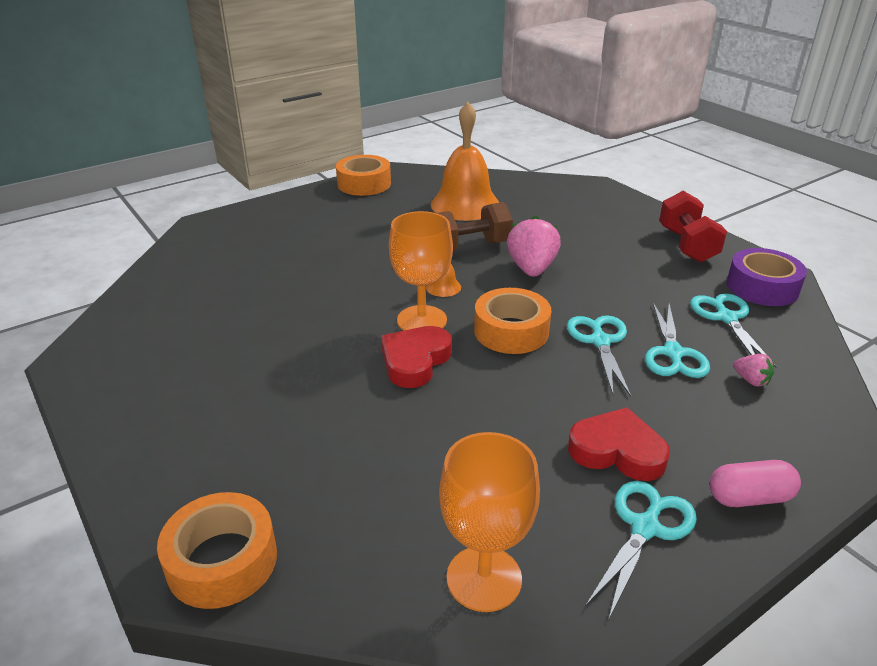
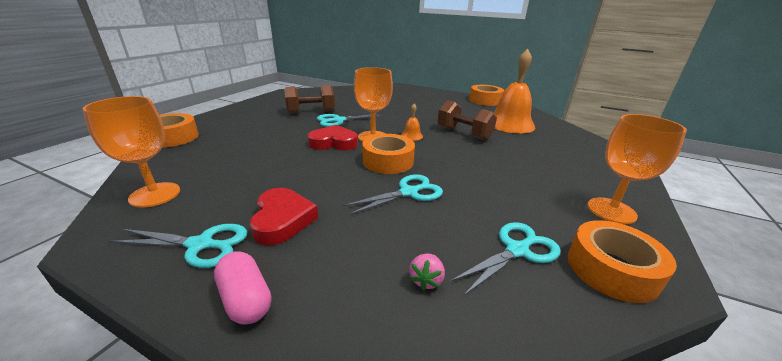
camera: 60 degrees right, 5 degrees down
pink strawberry [507,216,561,277] -> none
turquoise scissors [645,303,710,378] -> turquoise scissors moved to [317,114,382,127]
red dumbbell [659,191,727,263] -> orange goblet [587,114,687,224]
purple tape [727,248,807,306] -> orange tape [568,220,677,303]
none -> brown dumbbell [284,85,335,114]

